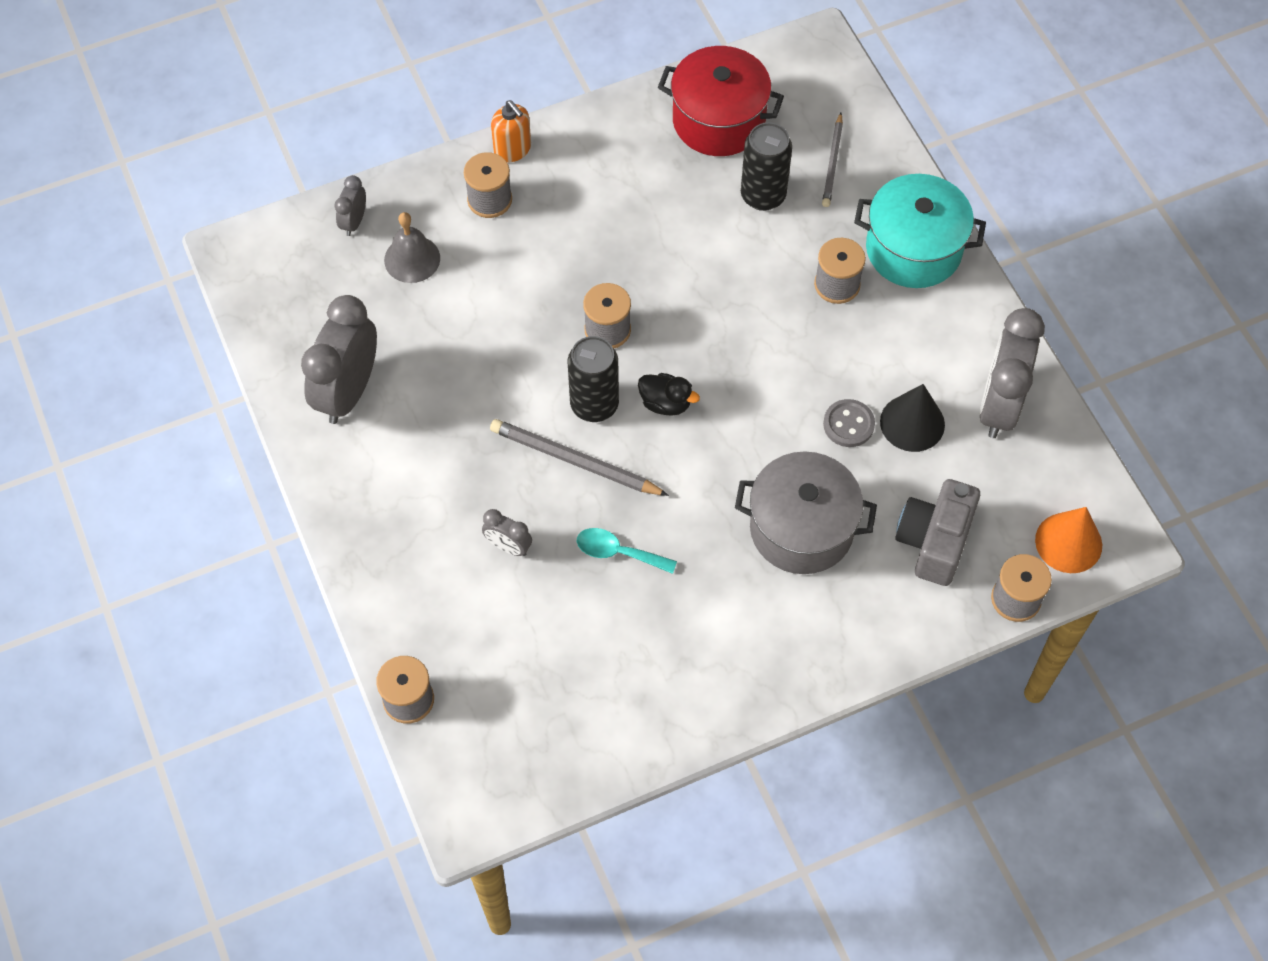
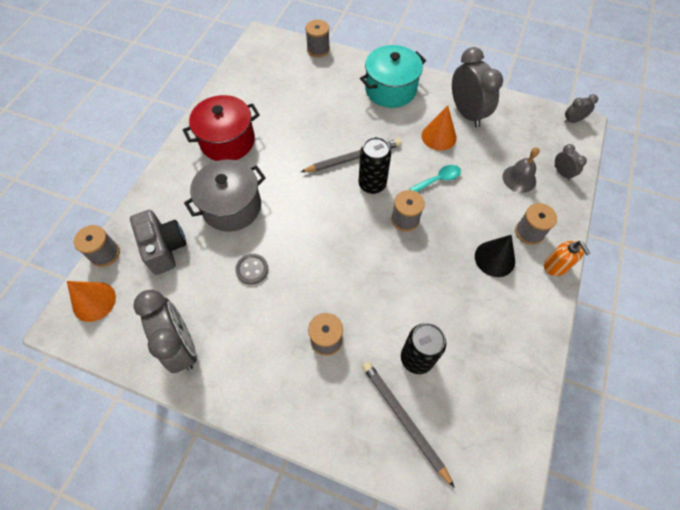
camera: 135 degrees right, 0 degrees up
grey clock [482,509,532,556] -> grey clock moved to [564,94,598,123]
orange soap dispenser [491,100,531,162] -> orange soap dispenser turned 120 degrees counterclockwise [544,241,591,276]
turquoise spoon [576,528,677,574] -> turquoise spoon moved to [409,165,461,192]
black duck [638,373,700,416] -> none
red pot [658,46,784,156] -> red pot moved to [183,95,260,161]
grey pencil [822,113,843,207] -> grey pencil [362,362,455,488], size x1.54
turquoise pot [854,174,986,288] -> turquoise pot moved to [360,45,426,108]
black cone [880,384,945,452] -> black cone moved to [475,235,515,277]
none -> orange cone [421,105,457,151]

